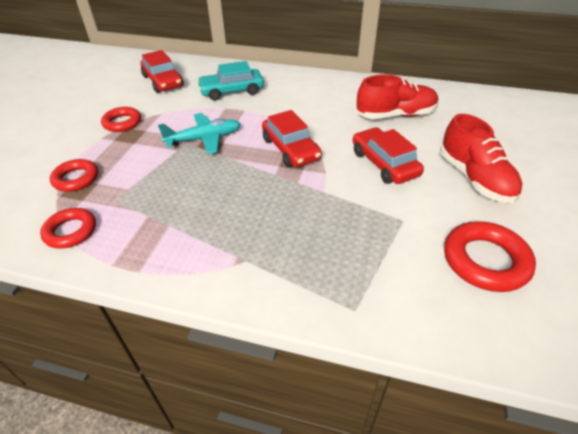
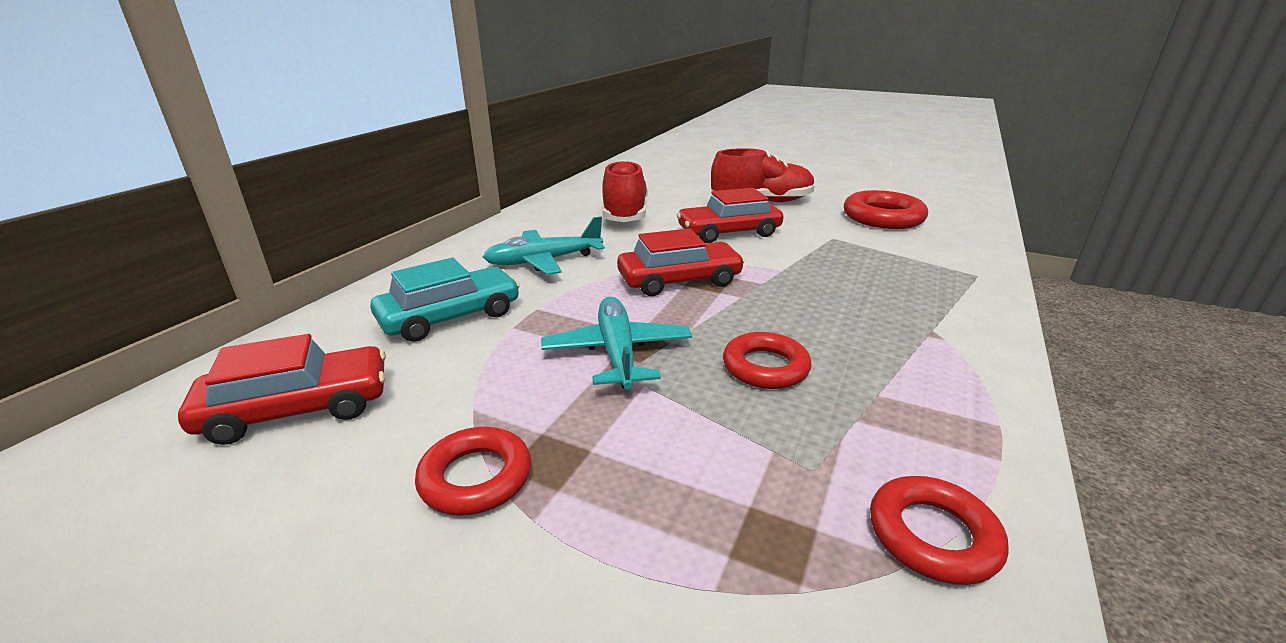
camera: 80 degrees left, 15 degrees down
red ring [50,159,98,192] -> red ring moved to [723,332,812,389]
turquoise car [197,61,264,101] -> turquoise car turned 120 degrees counterclockwise [370,258,520,342]
none -> turquoise plane [483,217,605,275]

